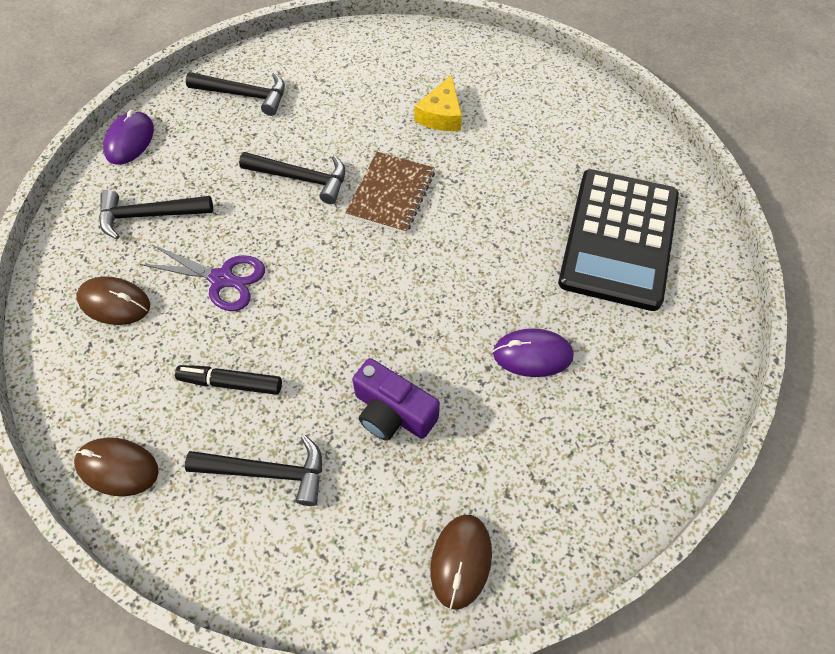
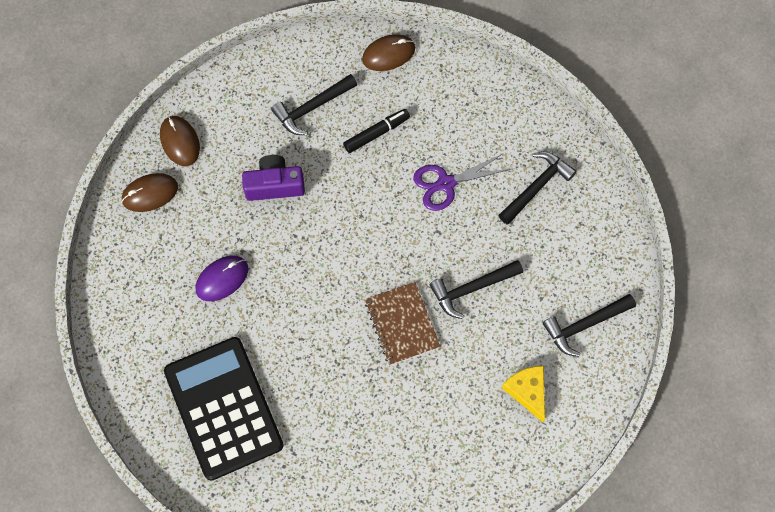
camera: 140 degrees right, 10 degrees up
brown mouse [76,276,150,325] -> brown mouse moved to [121,173,178,212]
purple mouse [103,110,154,165] -> none
yellow cheese [414,75,462,131] -> yellow cheese moved to [502,366,545,422]

